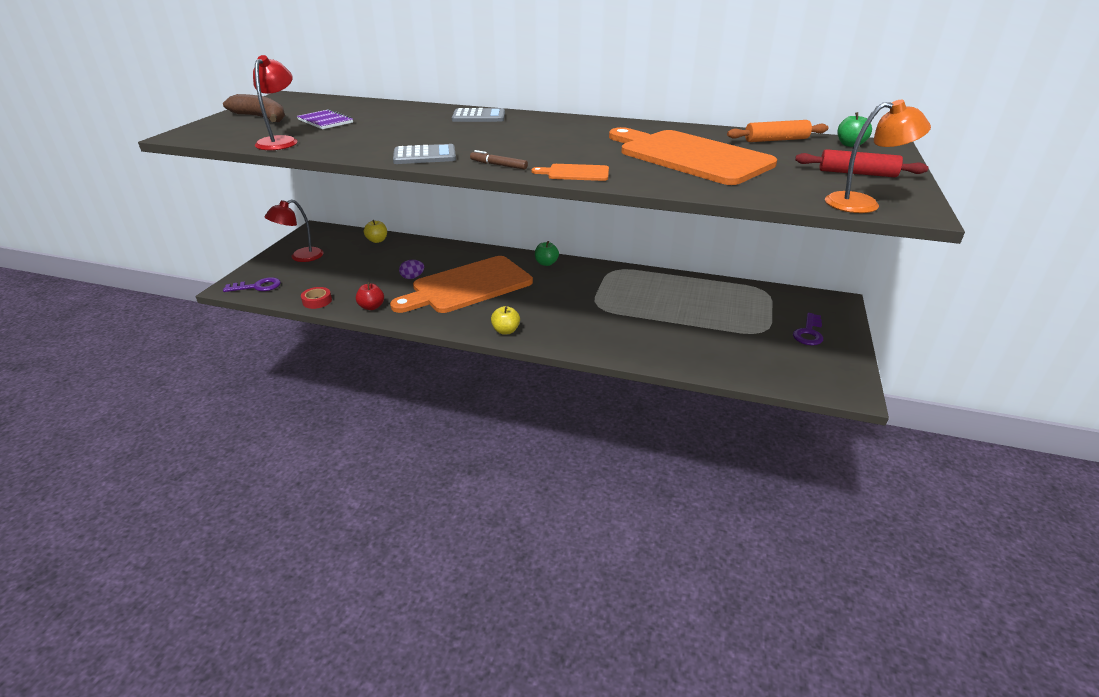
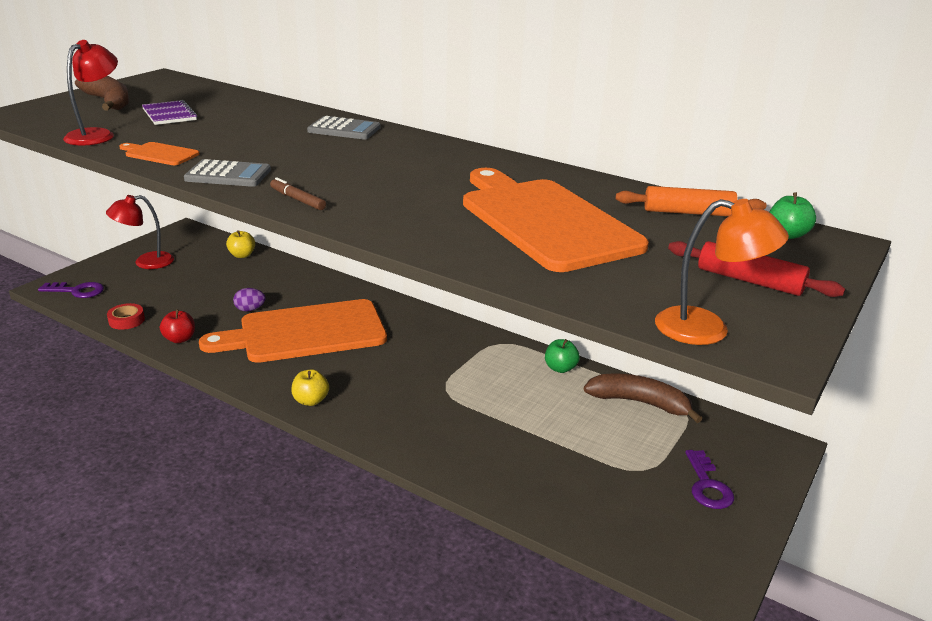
camera: 15 degrees right, 5 degrees down
orange cutting board [532,164,609,181] -> orange cutting board moved to [119,142,199,165]
green apple [535,241,559,266] -> green apple moved to [545,339,580,373]
purple key [793,313,823,345] -> purple key turned 45 degrees counterclockwise [685,450,734,509]
none -> brown banana [584,373,703,423]

